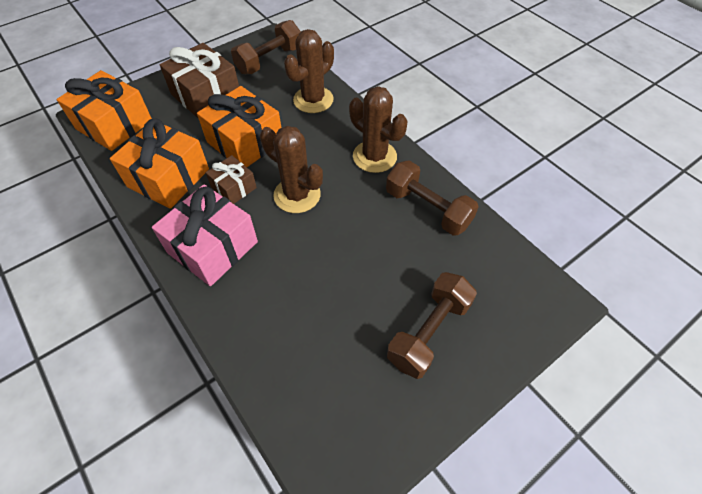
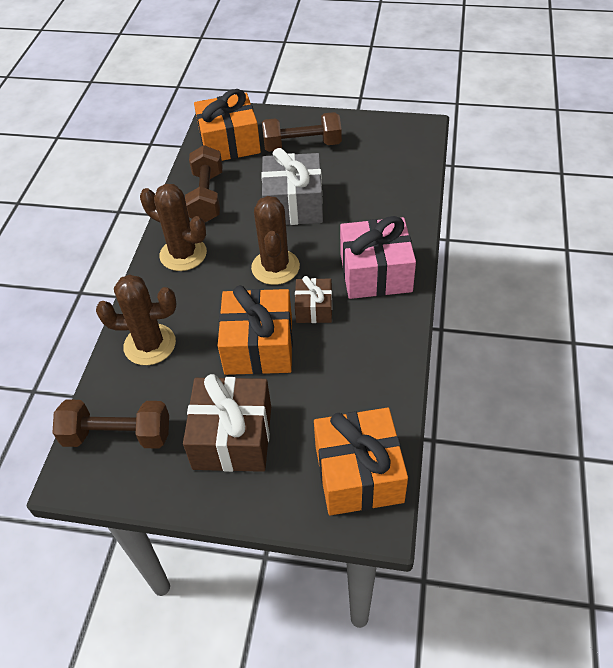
camera: 130 degrees left, 5 degrees down
orange gift [110,118,209,209] -> orange gift moved to [194,89,261,161]
brown cactus [349,86,408,173] -> brown cactus turned 60 degrees counterclockwise [140,184,207,271]
none -> grey gift [261,148,323,225]

